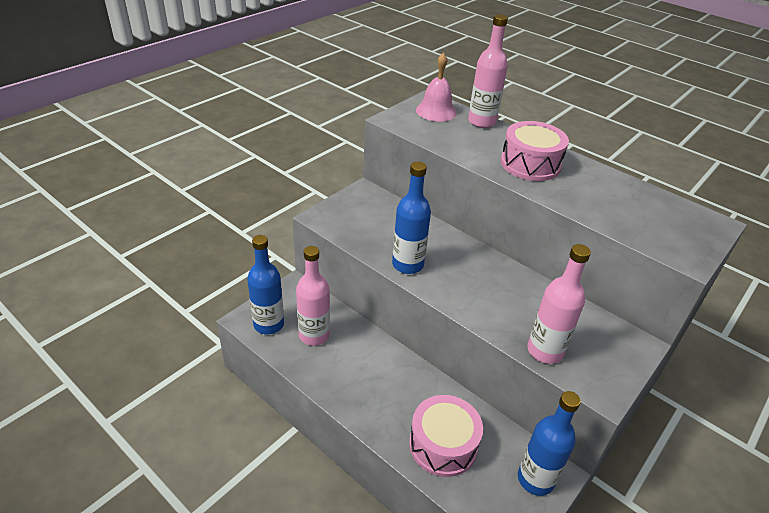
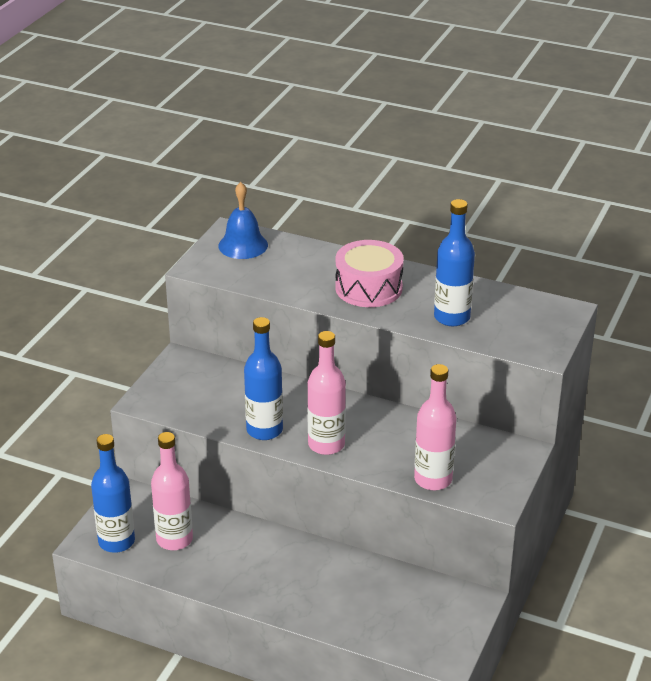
camera: 15 degrees left, 5 degrees down
pink drum [409,395,483,477] -> none
pink bell [416,53,457,122] -> blue bell [218,182,268,259]
pink bottle [468,14,508,128] -> pink bottle moved to [307,331,346,455]
blue bottle [518,391,581,496] -> blue bottle moved to [434,199,475,326]

